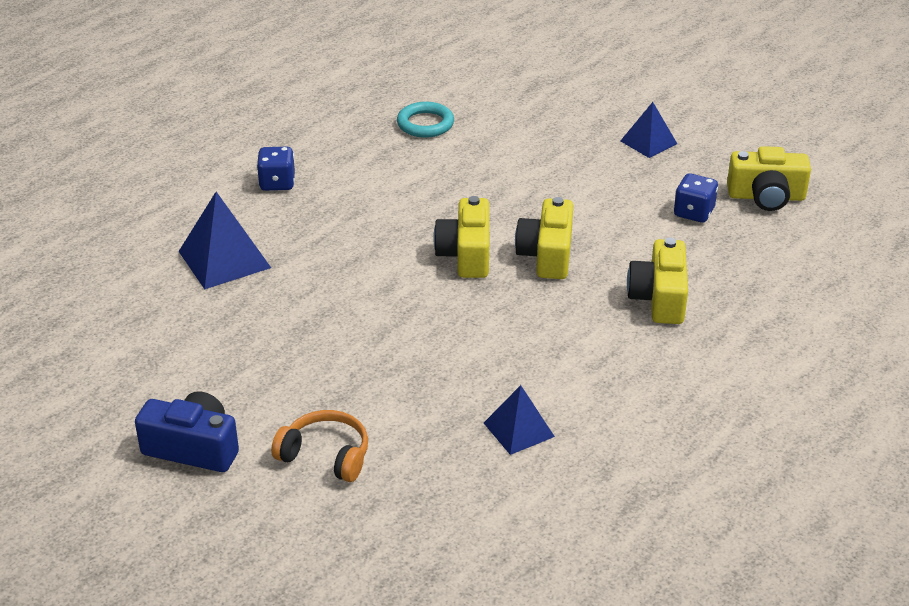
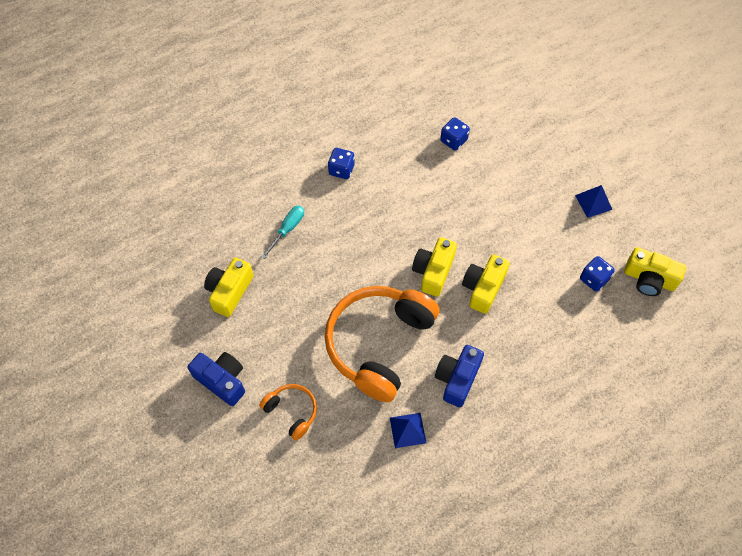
camera: 20 degrees right, 25 degrees up
blue pyramid [179,192,271,289] -> turquoise screwdriver [261,205,304,259]
turquoise ring [397,102,454,138] -> blue dice [440,117,470,151]
yellow camera [627,238,688,324] -> yellow camera moved to [204,258,254,317]
none -> orange headphones [325,286,440,402]
none -> blue camera [435,345,484,407]

